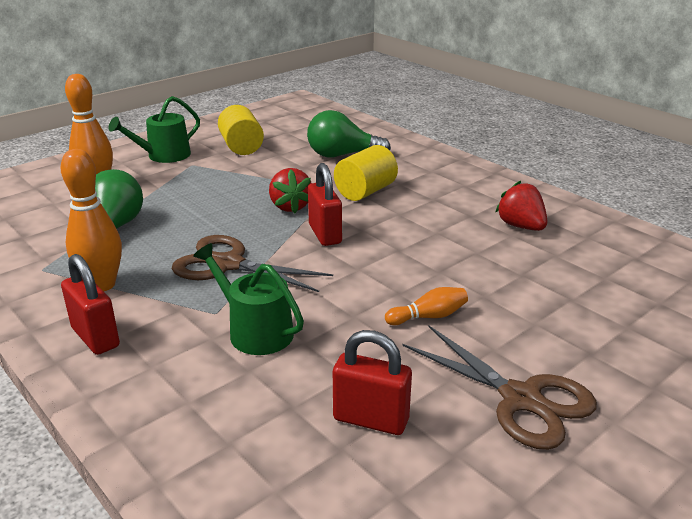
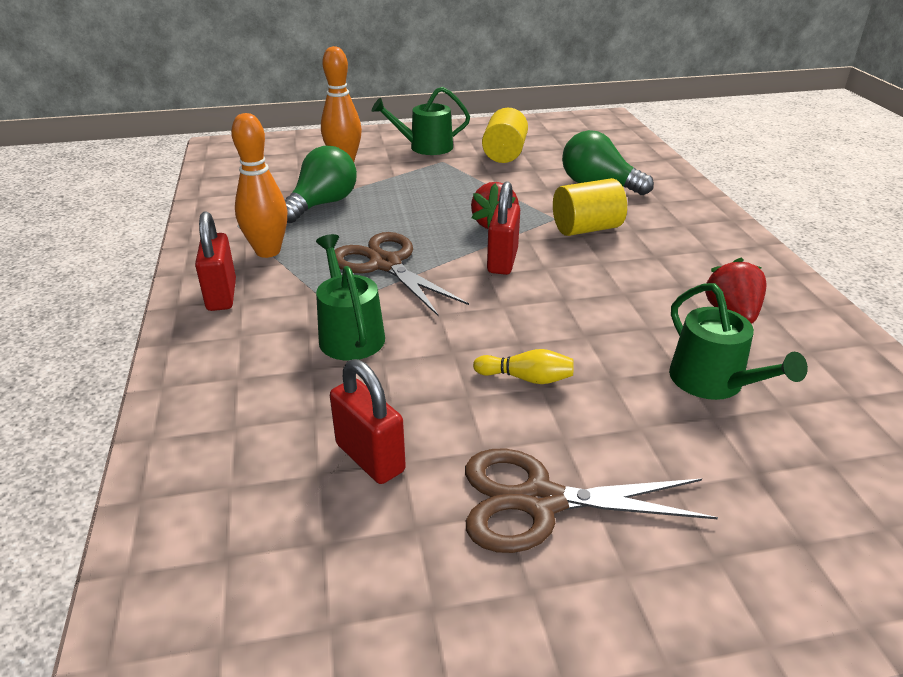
camera: 30 degrees right, 5 degrees up
orange bowling pin [385,287,468,325] -> yellow bowling pin [473,349,574,384]
brown scissors [403,326,597,450] -> brown scissors turned 105 degrees clockwise [465,449,718,553]
none -> green watering can [669,283,808,400]

